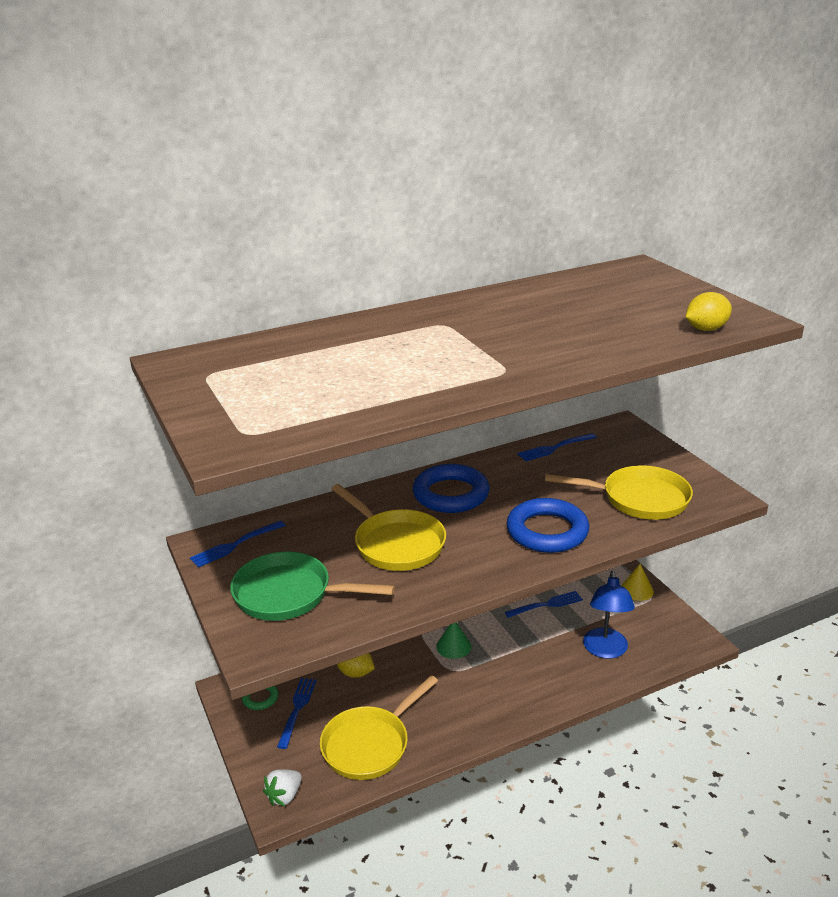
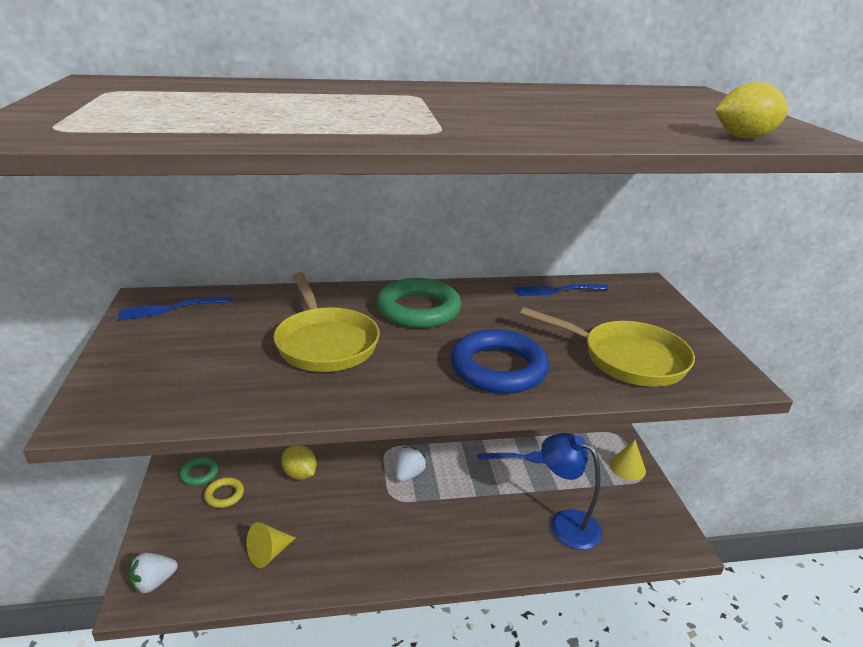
camera: 15 degrees right, 0 degrees up
green pan [230,551,395,621] -> none
blue fork [277,678,317,749] -> yellow ring [204,477,244,508]
yellow pan [320,675,438,780] -> yellow cone [247,522,296,568]
blue ring [413,464,490,513] -> green ring [376,278,462,328]
green cone [436,623,471,659] -> white strawberry [396,447,427,482]
blue lamp [583,571,635,659] -> blue lamp turned 105 degrees clockwise [541,433,602,550]

